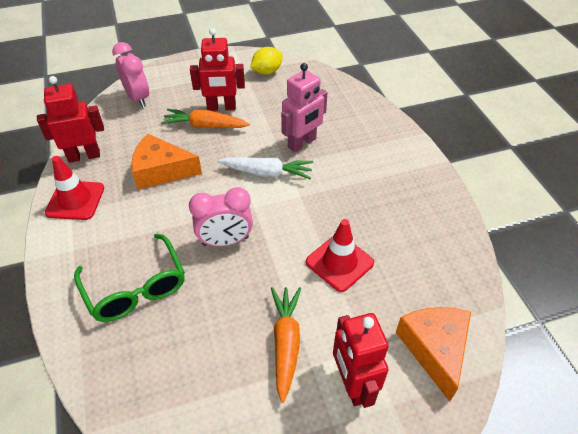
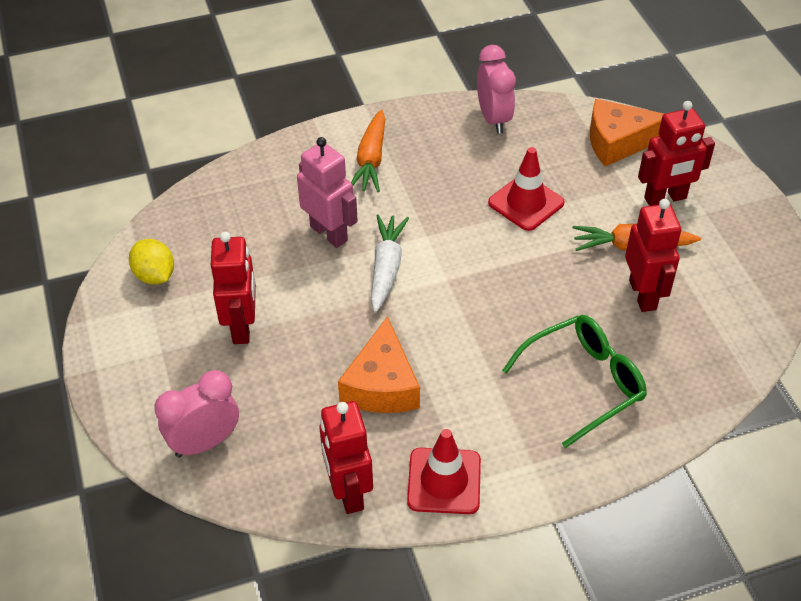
camera: 90 degrees left, 0 degrees up
orange carrot [161,108,250,128] -> orange carrot moved to [351,110,385,192]
pink clock [189,187,253,246] -> pink clock moved to [477,45,516,134]
none -> red robot [625,199,681,312]

